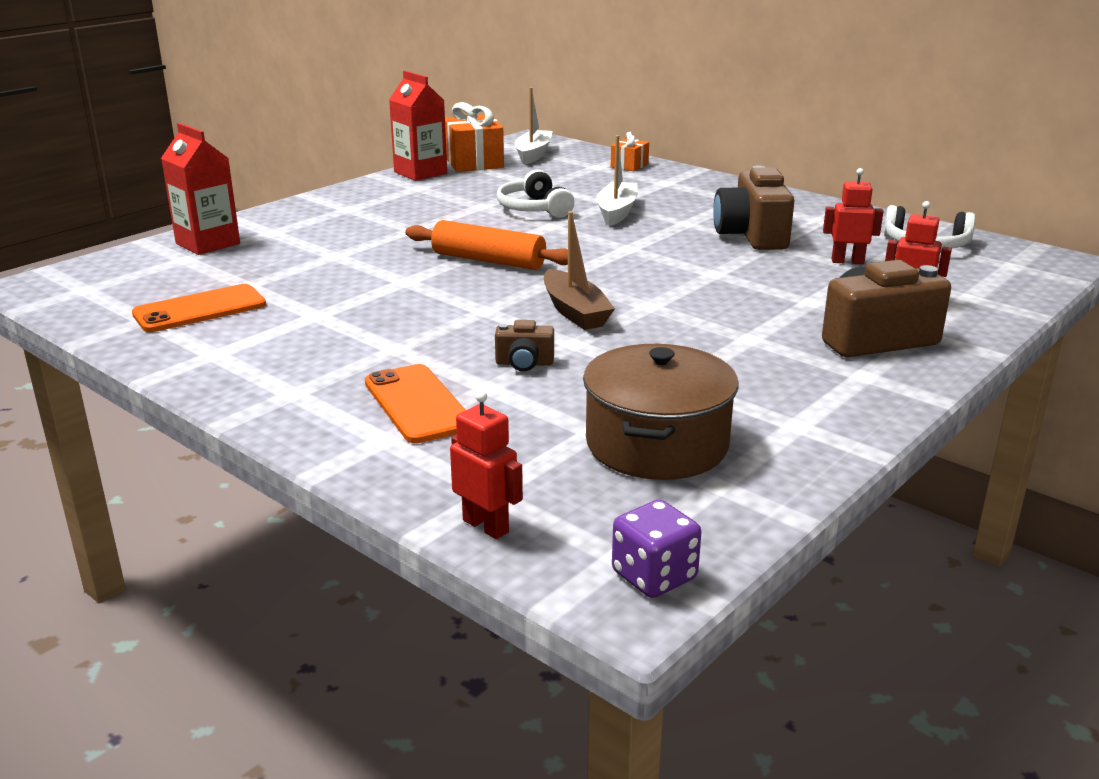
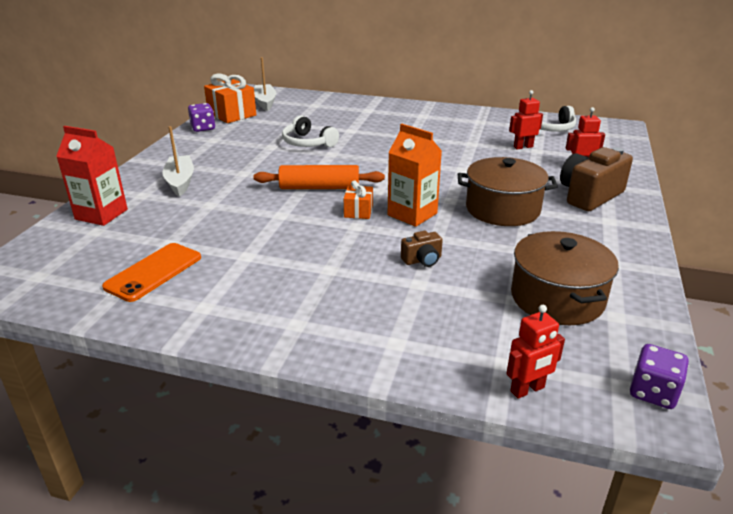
camera: 25 degrees left, 5 degrees up
orange phone [365,364,466,443] -> none
red carton [389,71,447,181] -> purple dice [188,103,215,132]
red robot [450,391,523,539] -> red robot turned 135 degrees clockwise [506,305,565,399]
brown boat [544,211,615,330] -> orange carton [388,124,442,227]
white boat [596,135,638,226] -> white boat moved to [162,126,194,197]
orange gift [611,132,649,171] -> orange gift moved to [344,180,373,219]
brown camera [713,166,795,250] -> none
none -> brown pot [458,157,558,226]

